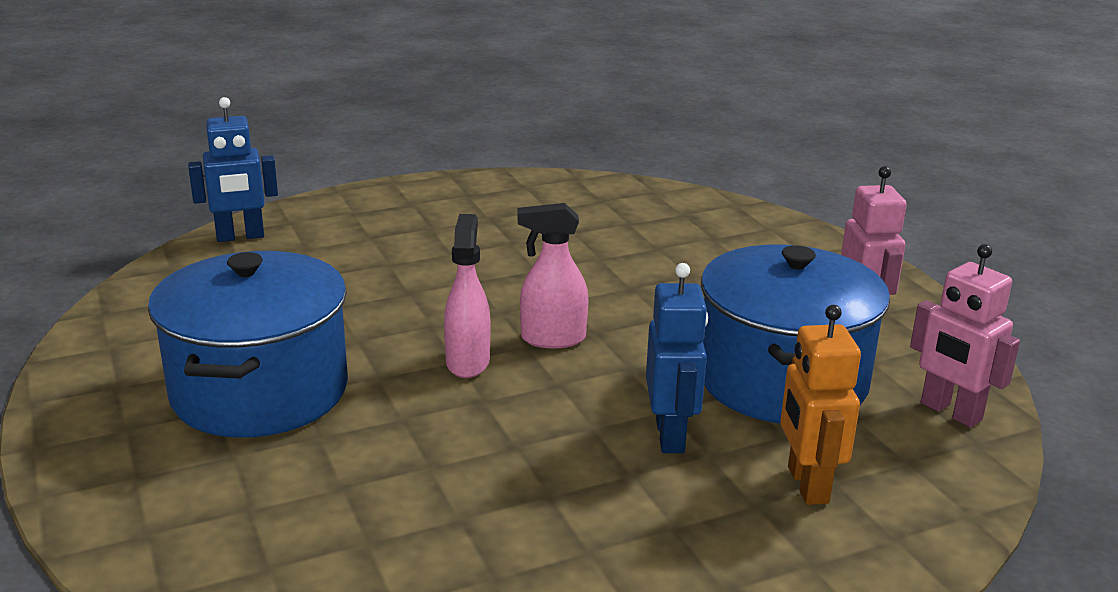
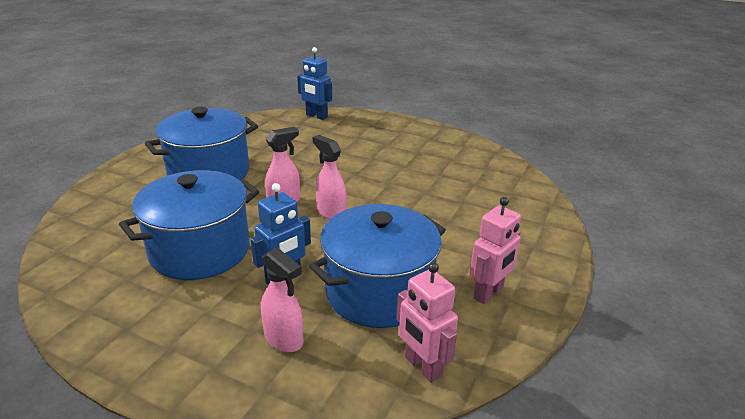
camera: 50 degrees right, 5 degrees up
orange robot [780,305,861,505] -> pink spray bottle [261,247,304,352]
pink robot [910,244,1020,427] -> pink robot turned 45 degrees counterclockwise [397,262,458,383]
none -> blue pot [119,170,259,280]

